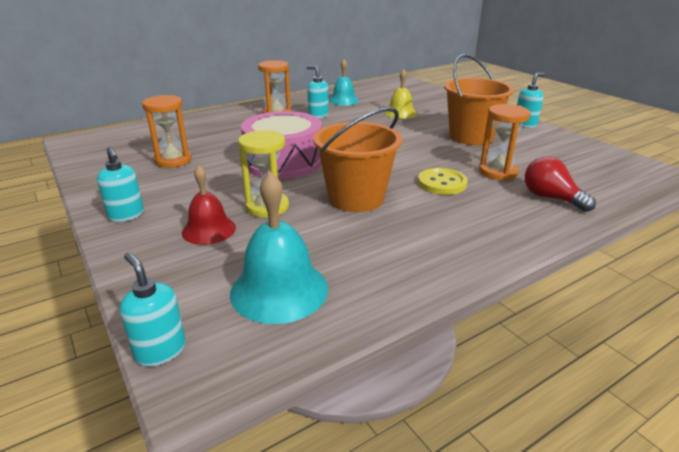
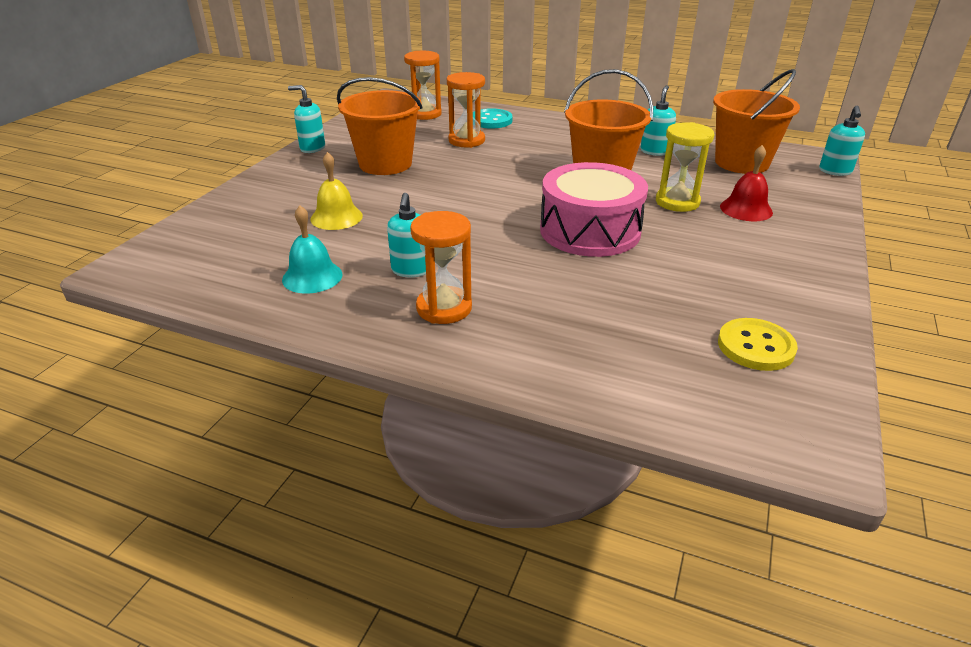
camera: 125 degrees left, 5 degrees up
turquoise soap dispenser [97,147,144,222] -> turquoise soap dispenser moved to [641,85,676,156]
orange hourglass [142,95,191,168] -> orange hourglass moved to [404,51,442,120]
turquoise bell [230,172,328,324] -> orange bucket [713,69,800,174]
yellow button [418,168,468,195] -> yellow button moved to [718,318,798,371]
red light bulb [525,157,596,212] -> turquoise button [473,108,513,129]

